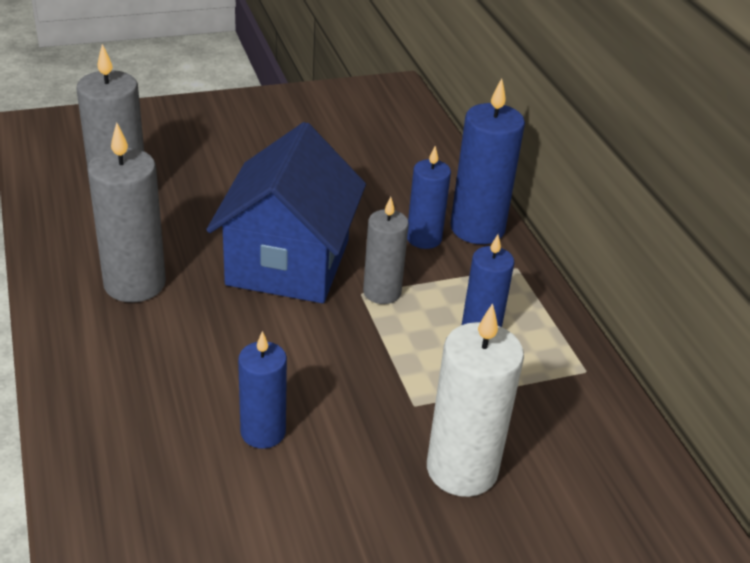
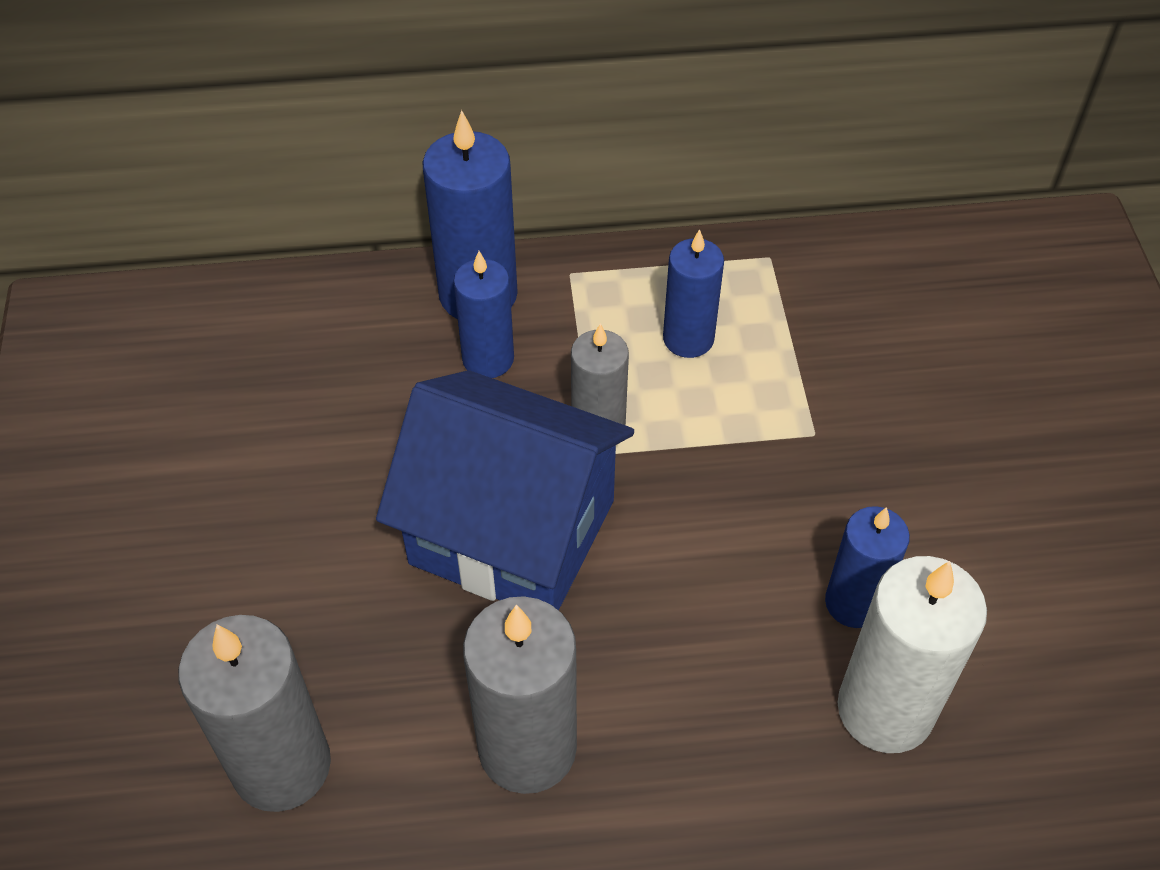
camera: 75 degrees left, 15 degrees up
white candle [427,303,524,497] -> white candle moved to [837,556,987,753]

